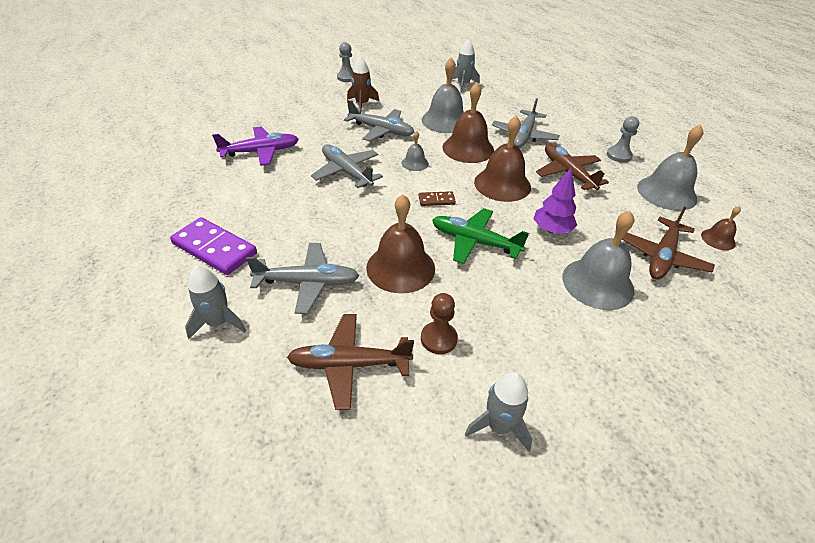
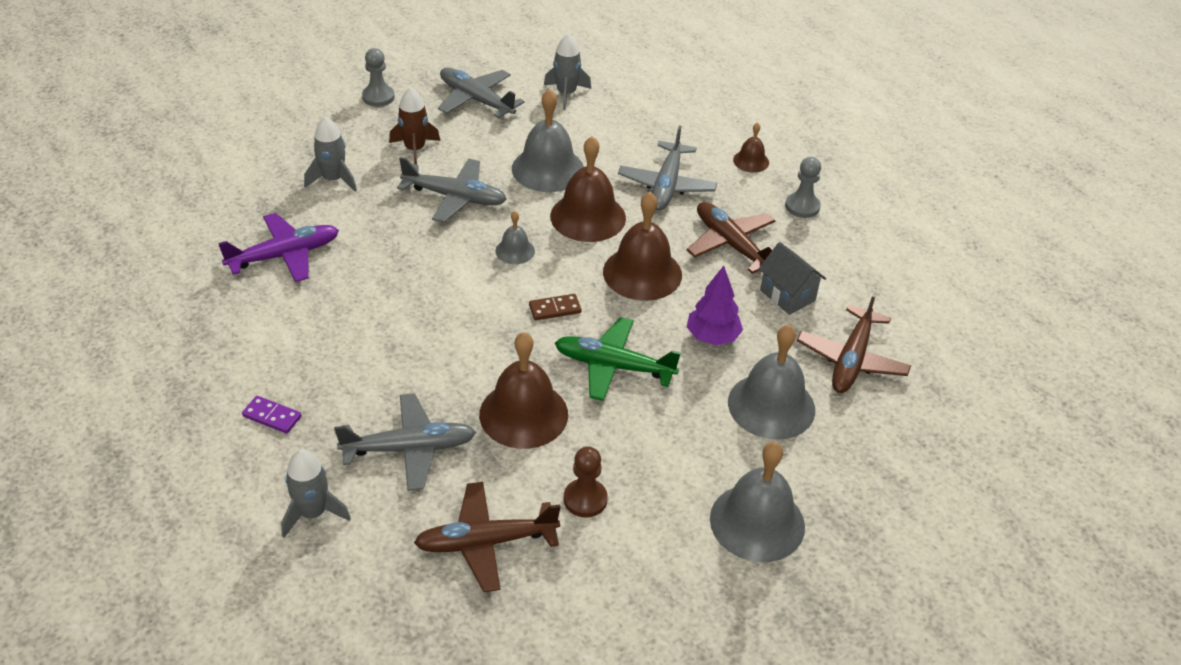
camera: 10 degrees left, 0 degrees up
purple domino [170,217,257,275] -> purple domino [242,396,301,434], size x0.49
grey plane [311,144,383,188] -> grey plane moved to [438,68,525,118]
grey rocket [465,372,532,452] -> grey rocket moved to [304,116,357,192]
grey bell [637,124,703,211] -> grey bell moved to [710,442,805,562]
brown bell [701,206,741,250] -> brown bell moved to [733,122,769,173]
none -> grey house [758,242,826,315]

